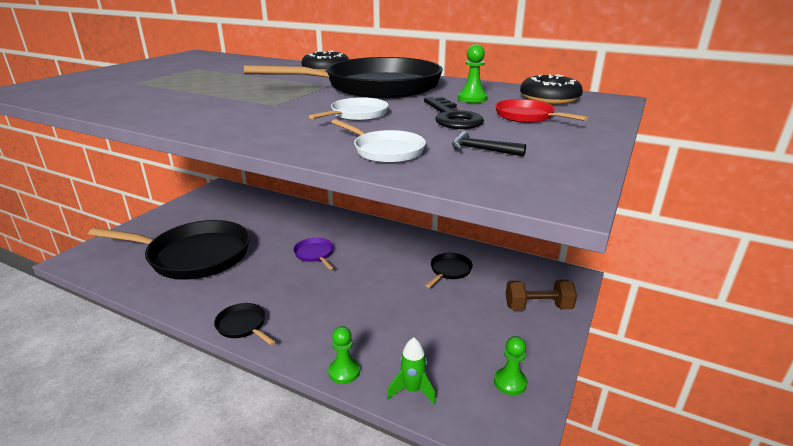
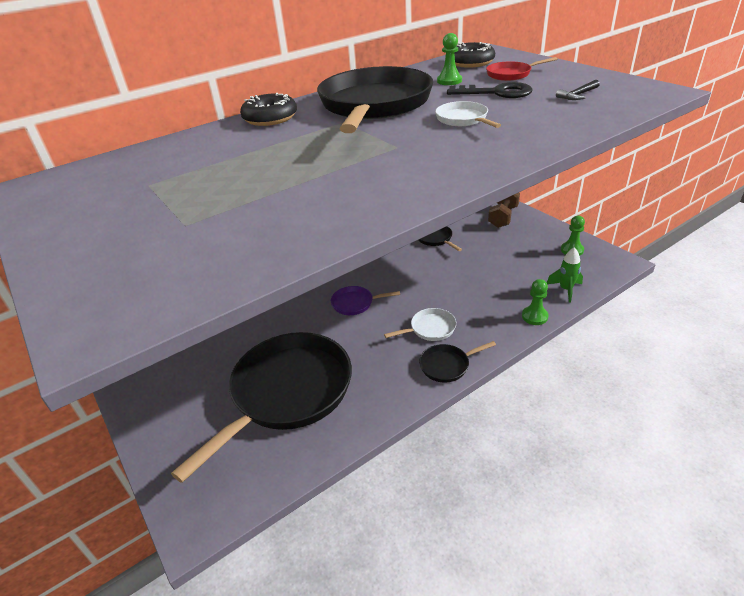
camera: 60 degrees left, 10 degrees up
white pan [331,119,426,163] -> white pan moved to [384,308,457,341]

